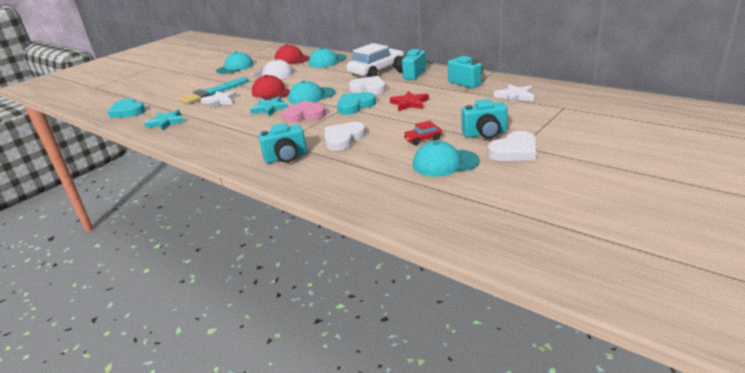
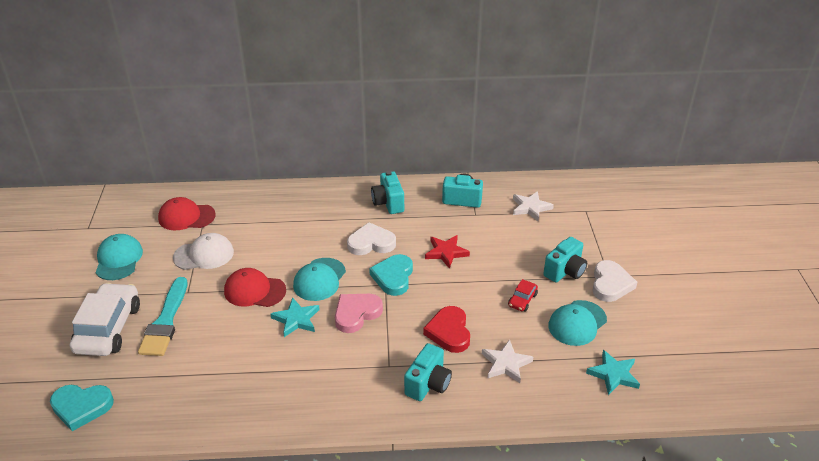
camera: 45 degrees left, 10 degrees up
turquoise star [144,110,184,131] -> turquoise star moved to [586,350,640,395]
white star [201,91,237,109] -> white star moved to [482,339,533,383]
turquoise cap [309,48,347,68] -> none
white heart [325,122,366,151] -> red heart [423,306,470,353]
white car [347,43,404,77] -> white car moved to [70,283,140,356]

